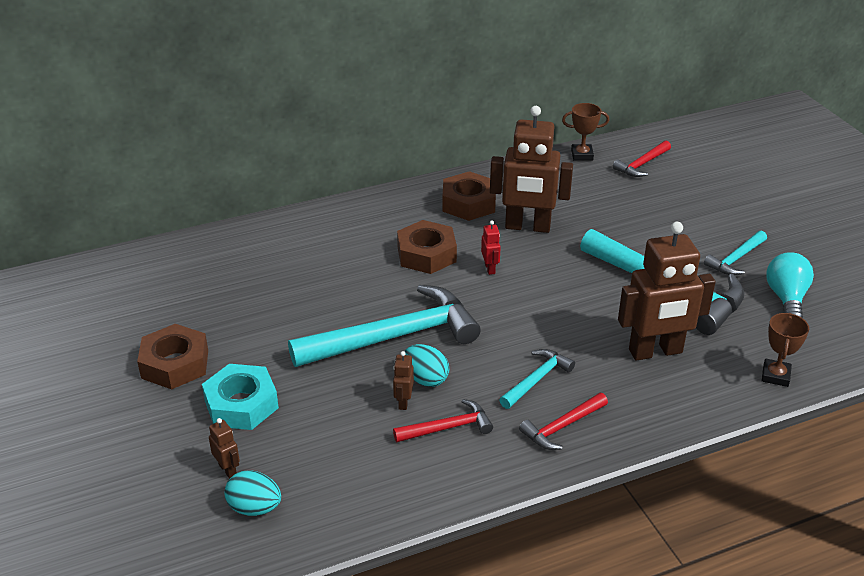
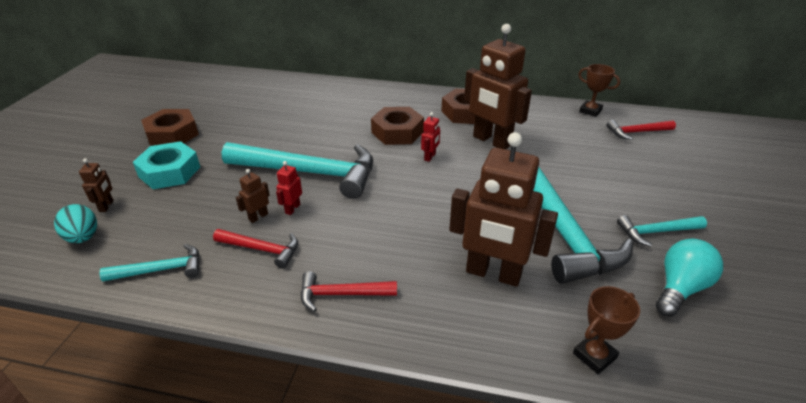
camera: 35 degrees right, 0 degrees up
turquoise egg [405,344,449,387] -> red robot [276,161,302,215]
turquoise hammer [499,349,575,409] -> turquoise hammer moved to [99,244,200,281]

